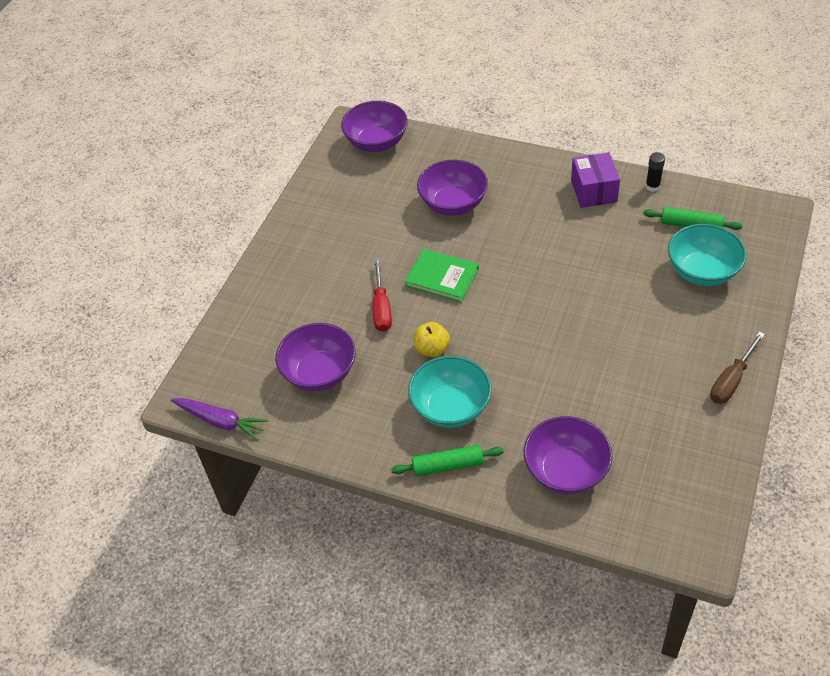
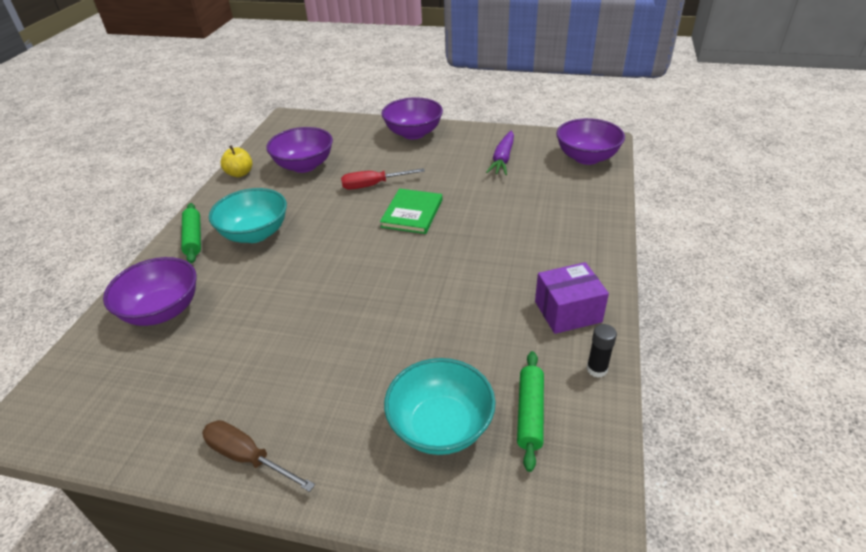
camera: 80 degrees right, 10 degrees down
purple carrot [171,398,269,440] -> purple carrot moved to [486,131,514,175]
yellow apple [414,322,450,357] -> yellow apple moved to [221,145,252,177]
purple bowl [417,159,488,216] -> purple bowl moved to [381,97,443,139]

